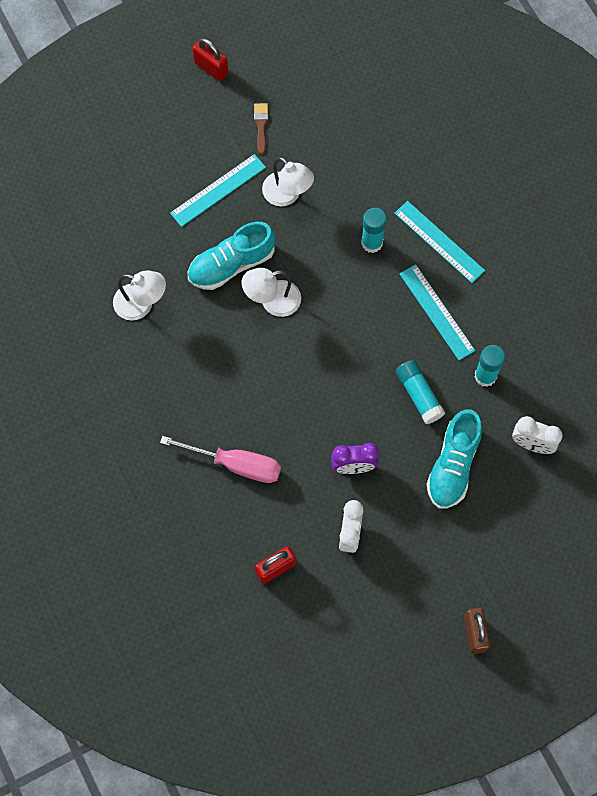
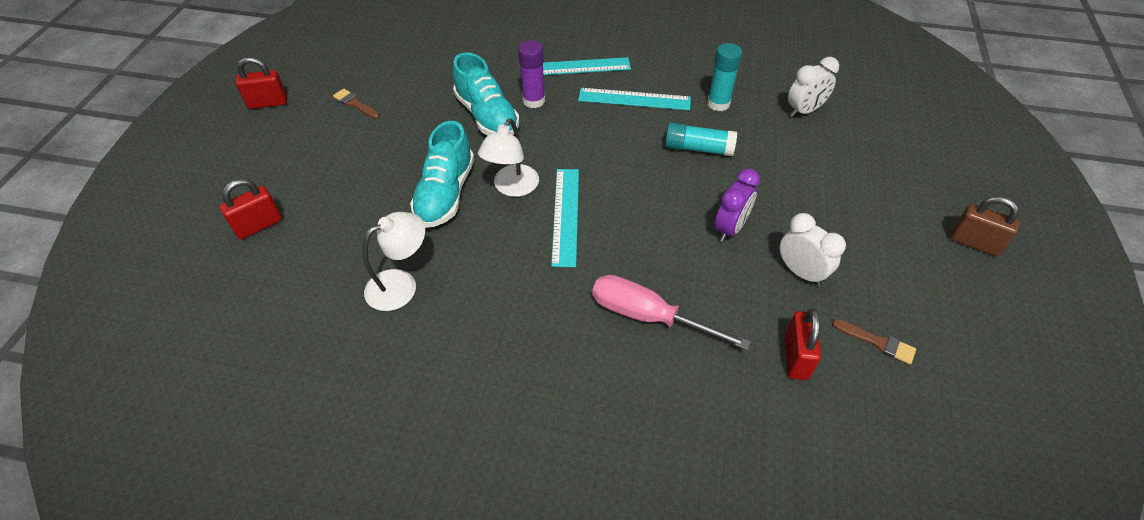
camera: 50 degrees left, 20 degrees down
pink screwdriver [160,436,281,483] -> pink screwdriver turned 120 degrees counterclockwise [592,275,751,350]
turquoise ruler [170,154,266,227] -> turquoise ruler moved to [551,169,579,267]
white lamp [262,157,314,206] -> none
turquoise glue stick [361,208,387,253] -> purple glue stick [518,40,545,108]
turquoise shoe [426,409,482,508] -> turquoise shoe moved to [453,52,520,135]
none -> red padlock [219,179,282,239]
none -> brown brush [832,319,916,364]

